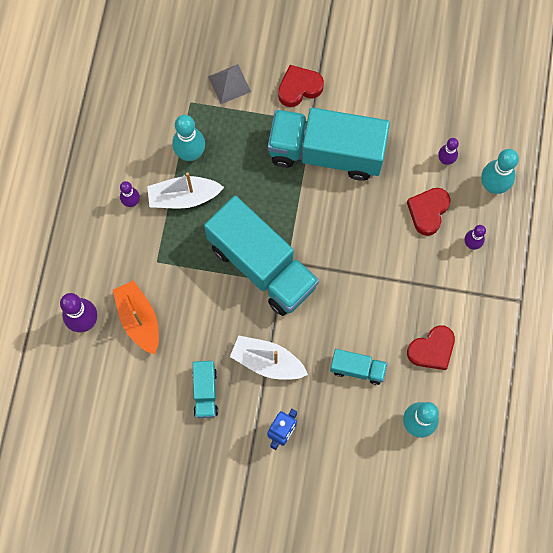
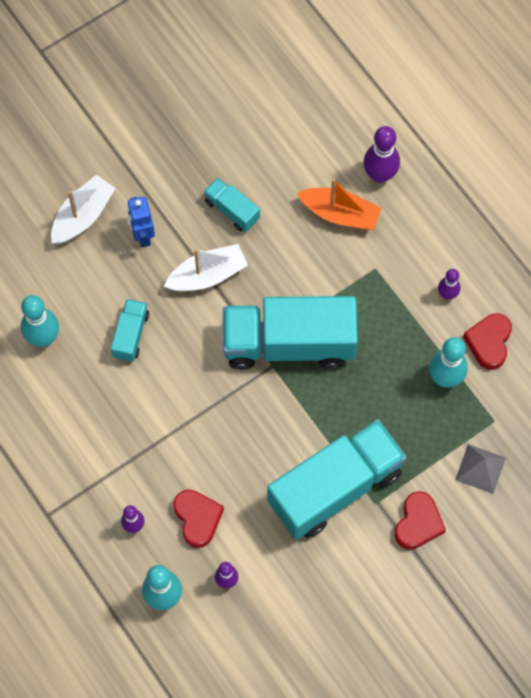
camera: 135 degrees right, 5 degrees down
white boat [147,172,224,209] -> white boat moved to [51,175,116,244]
turquoise truck [330,349,387,385] -> turquoise truck turned 135 degrees clockwise [111,299,149,362]
red heart [407,325,455,370] -> red heart moved to [463,313,512,370]

